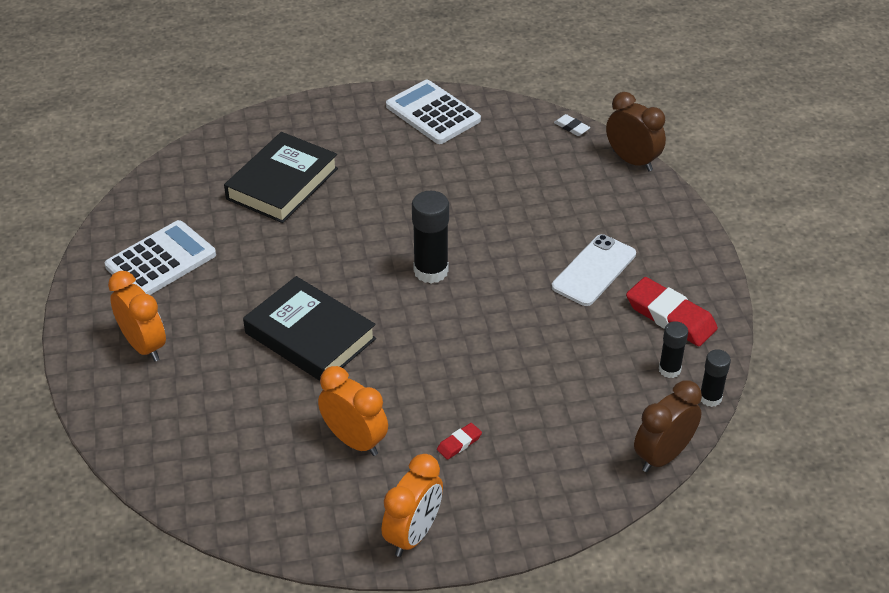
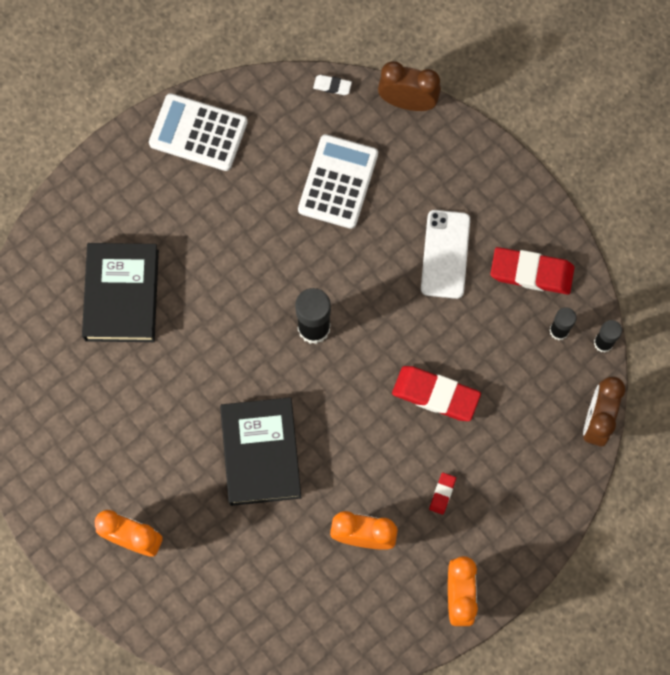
camera: 30 degrees left, 30 degrees up
white calculator [105,220,216,295] -> white calculator moved to [298,134,378,229]
black book [243,276,376,381] -> black book turned 75 degrees clockwise [220,397,301,506]
none -> red eraser [392,366,481,421]

